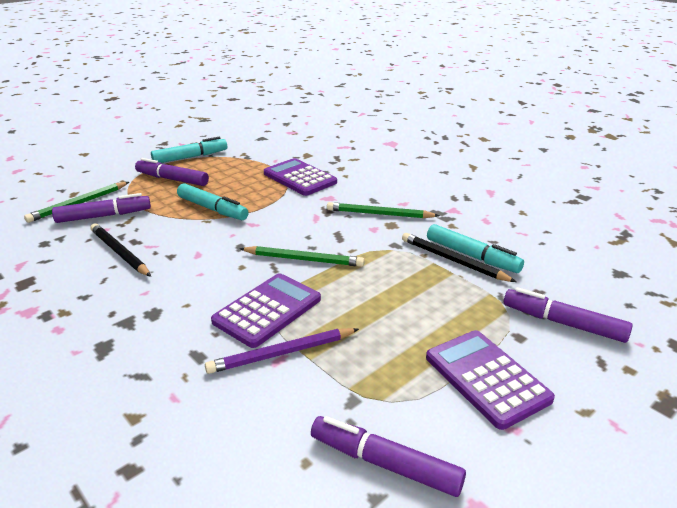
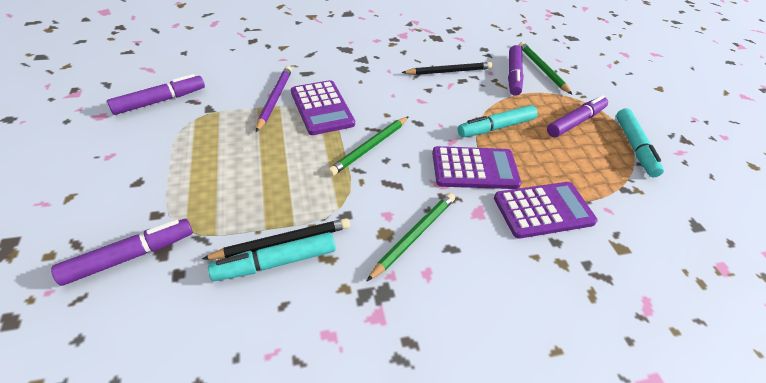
camera: 115 degrees right, 15 degrees up
purple calculator [426,330,555,430] -> purple calculator moved to [432,146,522,189]

